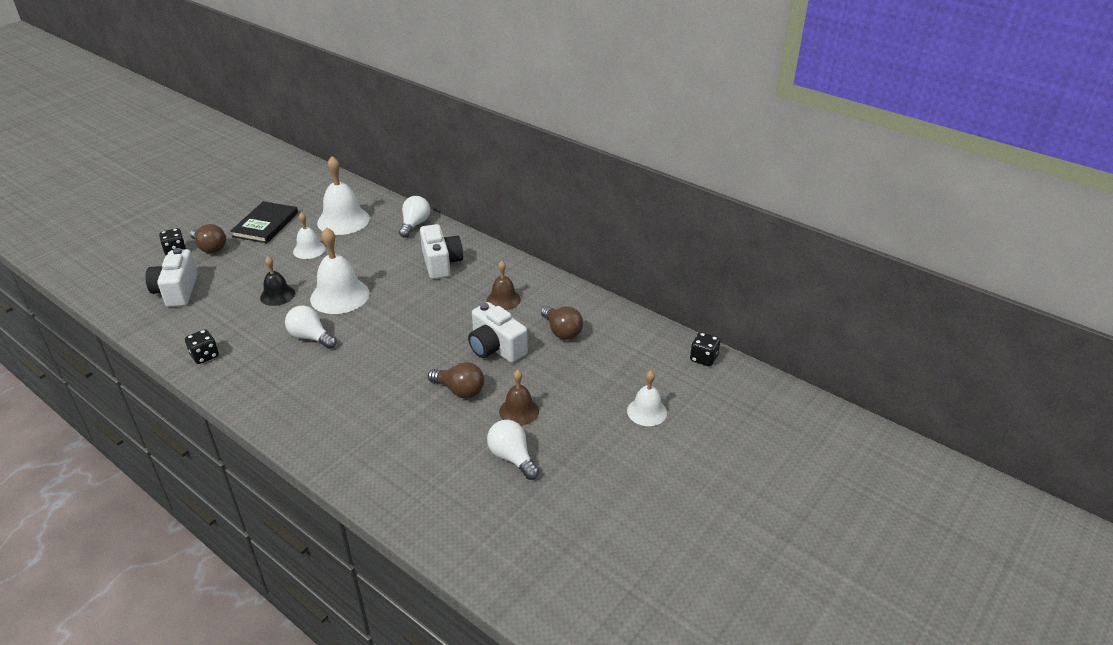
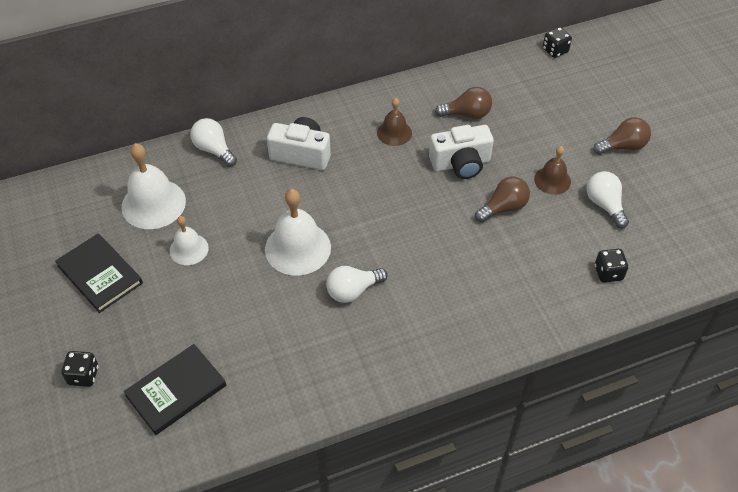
camera: 60 degrees left, 15 degrees up
white camera [145,248,198,307] -> black book [124,344,226,435]
black dice [185,329,219,364] -> black dice moved to [595,249,628,283]
brown light bulb [190,224,226,254] -> brown light bulb moved to [593,117,651,155]
black bell [260,257,295,306] -> none
white light bulb [487,420,539,480] -> white light bulb turned 75 degrees clockwise [587,171,629,229]
white bell [627,371,667,426] -> none

